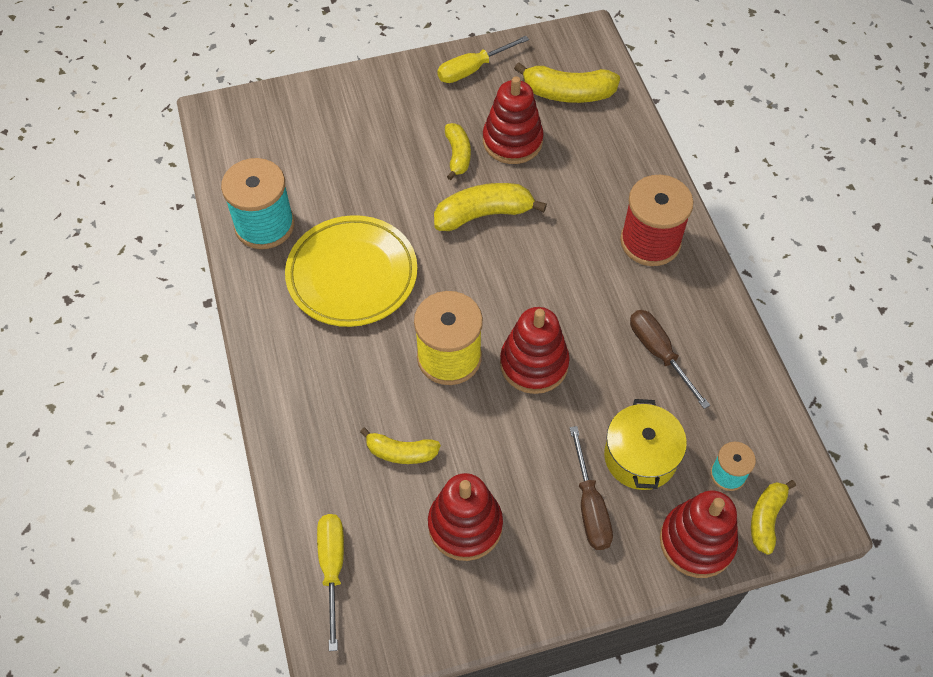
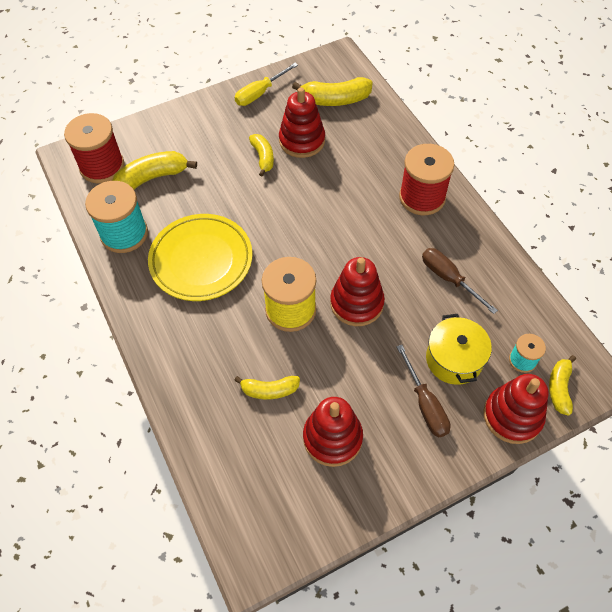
camera: 10 degrees left, 0 degrees up
yellow screwdriver [317,514,344,651] -> none
yellow banana [434,183,547,231] -> yellow banana moved to [112,151,197,190]
none -> red spool [64,113,124,184]

